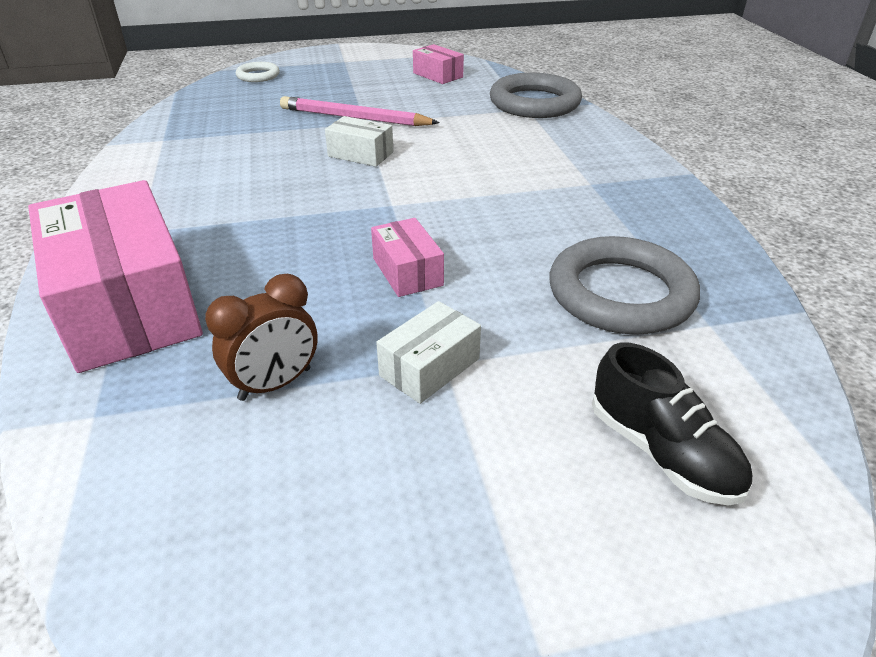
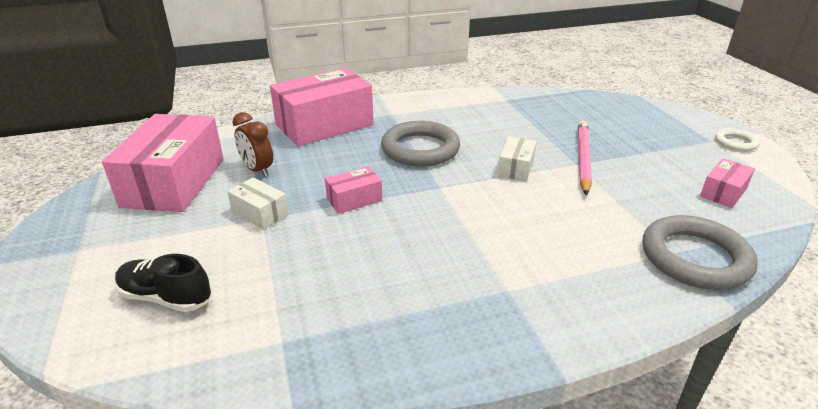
camera: 85 degrees right, 5 degrees down
white ring [236,62,280,82] -> white ring moved to [715,128,759,151]
grey ring [549,236,700,335] -> grey ring moved to [381,121,460,167]
black shoe [592,343,752,505] -> black shoe turned 60 degrees clockwise [115,254,212,312]
none -> pink box [102,114,224,212]

